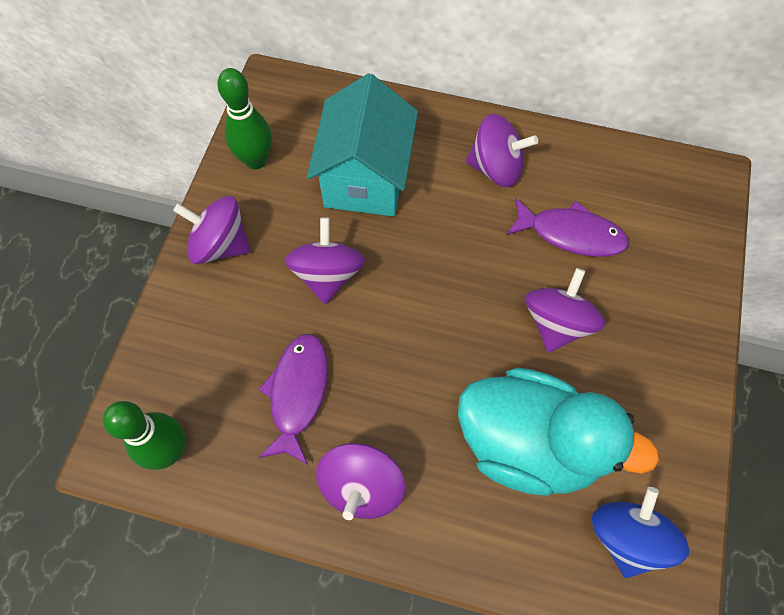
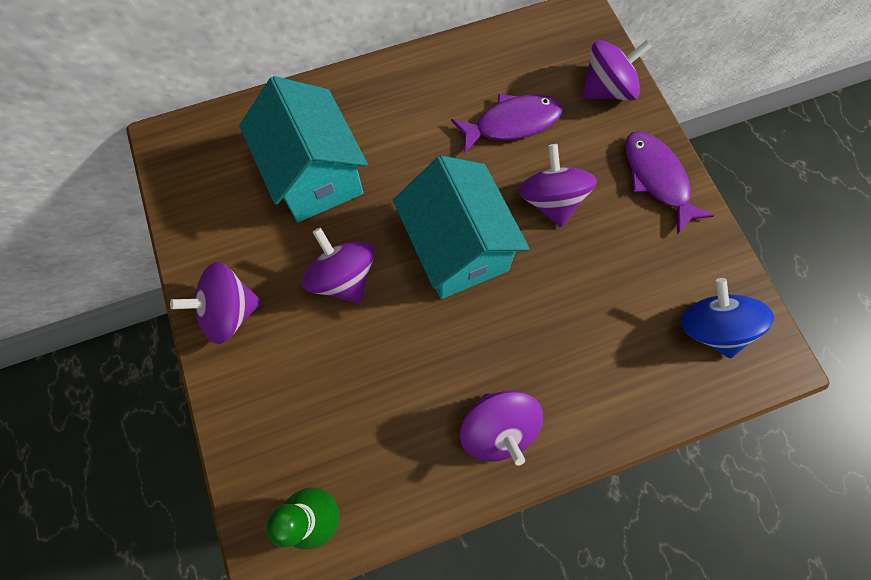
camera: 35 degrees left, 5 degrees up
green bowling pin [217,68,272,169] -> none
purple fish [258,334,328,465] -> purple fish moved to [625,131,714,234]
turquoise duck [458,368,659,496] -> none
purple spinning top [466,114,538,187] -> purple spinning top moved to [582,40,652,101]
none -> turquoise house [393,156,530,299]

